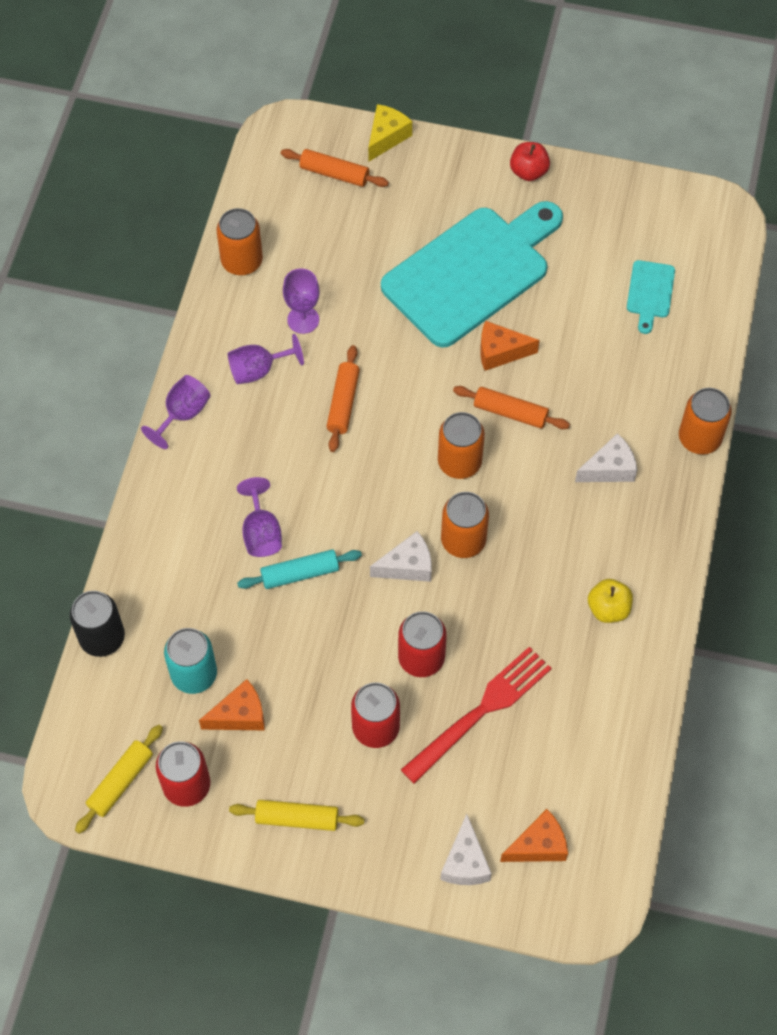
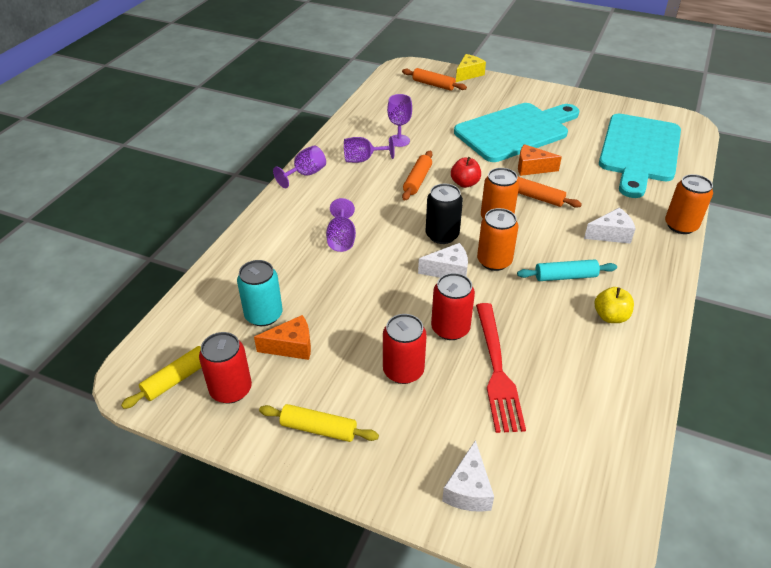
camera: 10 degrees right, 20 degrees down
black can [70,591,125,657] -> black can moved to [426,184,463,244]
orange can [216,208,263,275] -> none
turquoise rolling pin [237,549,362,589] -> turquoise rolling pin moved to [517,259,617,281]
red fork [401,647,552,784] -> red fork turned 120 degrees clockwise [476,303,526,433]
orange cheese [500,809,568,862] -> none
red apple [510,142,550,181] -> red apple moved to [451,157,481,188]
turquoise cutting board [627,260,675,334] -> turquoise cutting board [599,114,681,198], size x2.42

